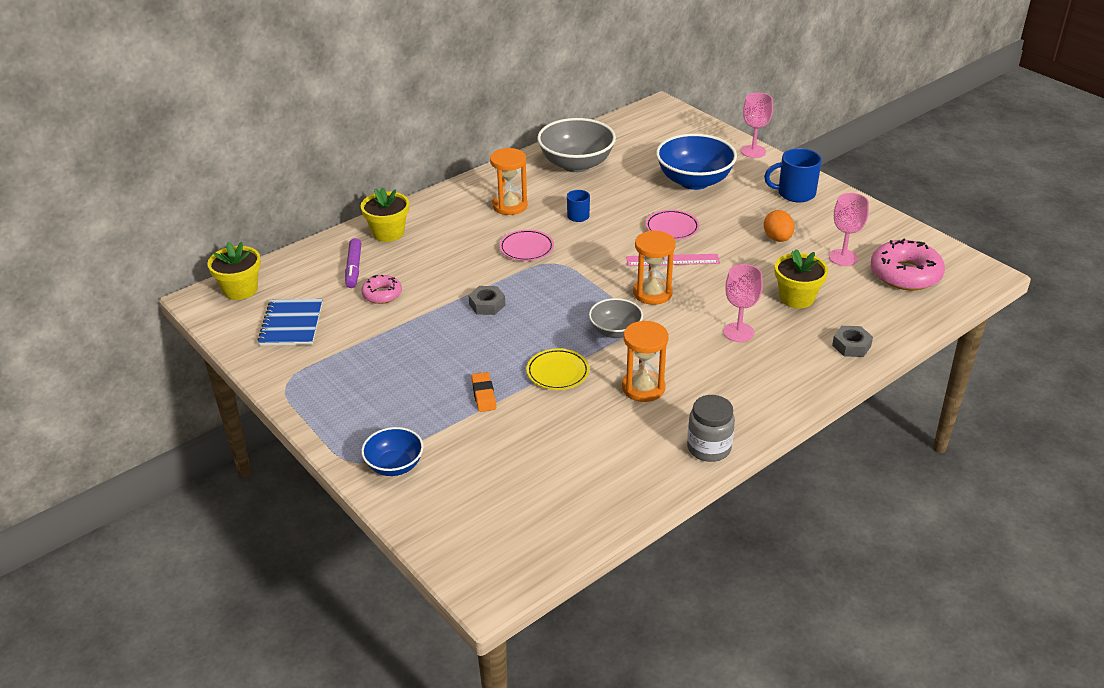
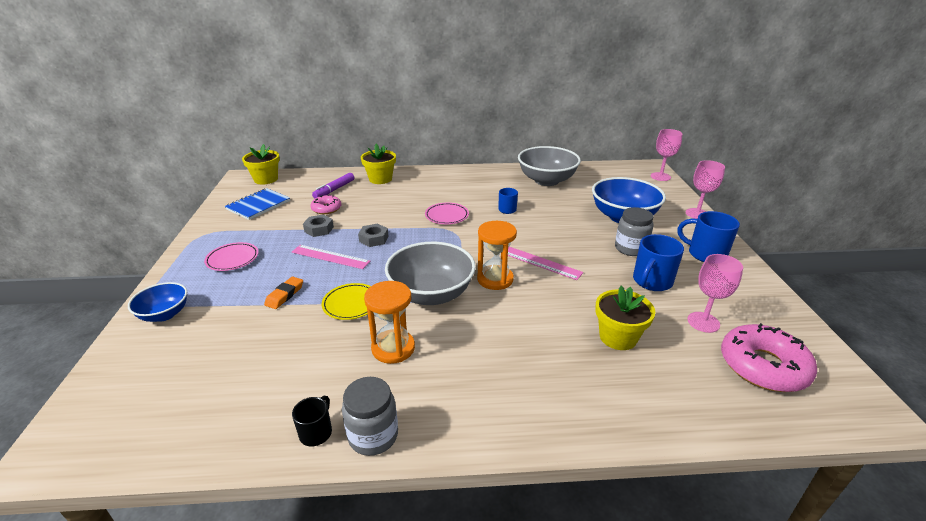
camera: 35 degrees right, 5 degrees down
orange hourglass [490,148,528,215] -> none
grey bowl [589,298,643,338] -> grey bowl [385,242,476,305], size x1.76
pink plate [646,210,699,240] -> pink plate moved to [204,242,259,271]
pink goblet [724,264,763,342] -> pink goblet moved to [651,129,682,181]
orange egg [764,210,795,242] -> blue mug [633,234,684,291]
grey nut [832,326,873,357] -> grey nut moved to [303,214,334,237]
none -> pink ruler [292,245,370,269]
none -> black mug [292,396,332,446]
none -> grey jar [615,207,653,256]

